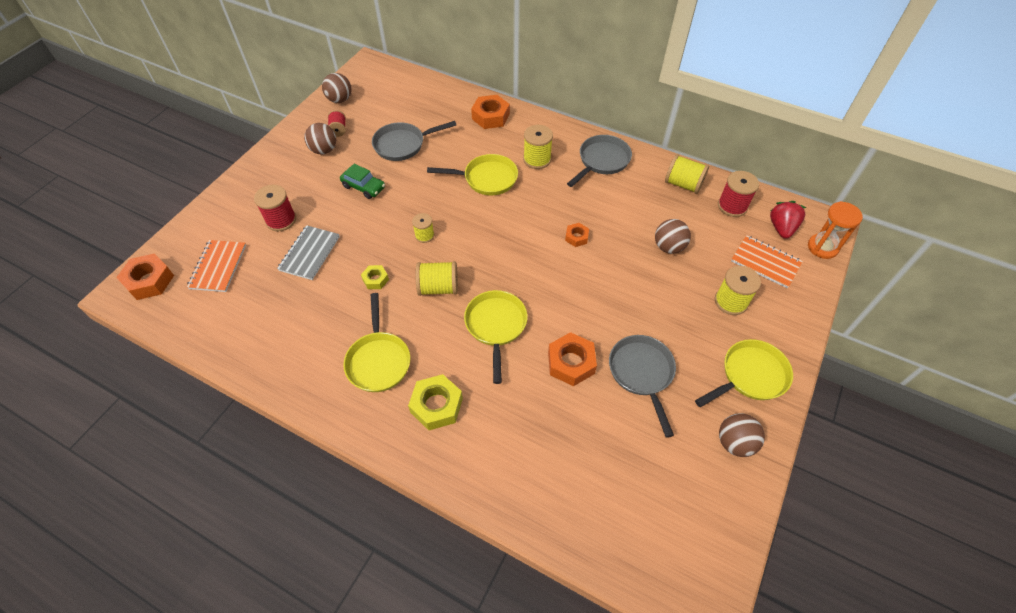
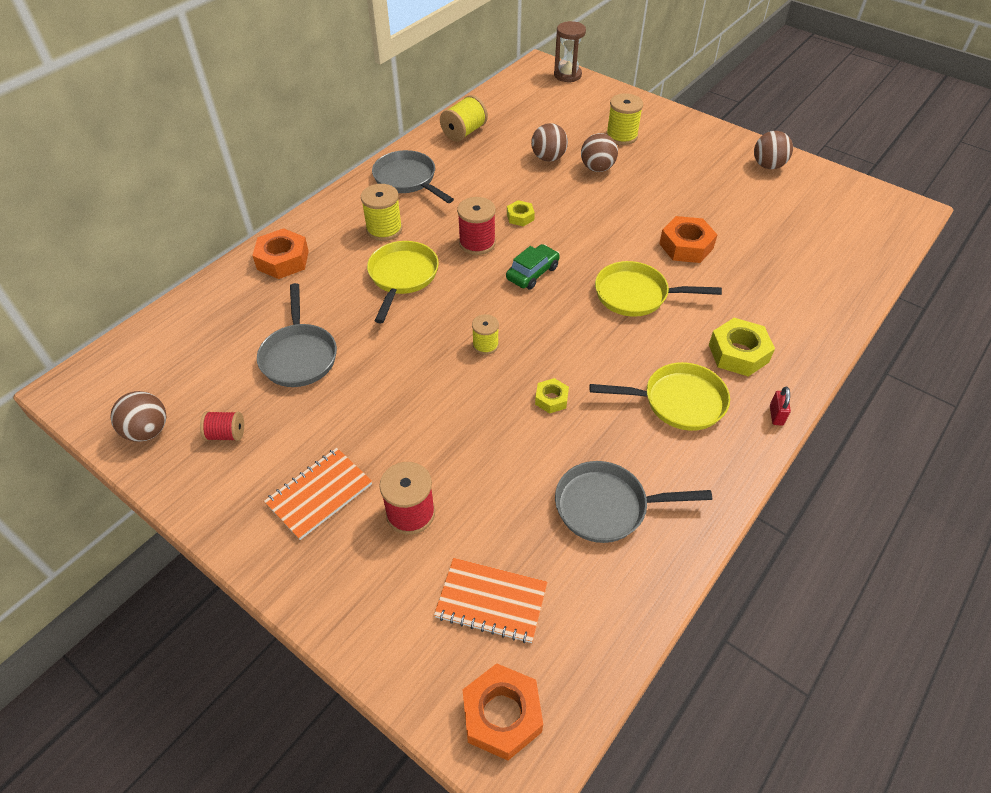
camera: 80 degrees left, 5 degrees down
grey notebook [277,225,340,280] -> none
brown ball [304,123,336,155] -> brown ball moved to [581,133,618,172]
green car [340,164,385,199] -> green car moved to [506,244,560,289]
yellow spool [416,261,458,296] -> none
orange nut [565,223,589,247] -> yellow nut [507,200,535,226]
grey pan [609,335,676,438] -> grey pan moved to [555,461,712,543]
yellow pan [695,339,793,407] -> none
red spool [718,171,759,217] -> red spool moved to [457,197,496,255]
orange notebook [731,235,803,288] -> orange notebook moved to [264,448,372,540]
red strawberry [770,201,806,239] -> none
orange hourglass [808,201,863,259] -> brown hourglass [554,21,586,82]
none -> red padlock [770,387,791,426]

